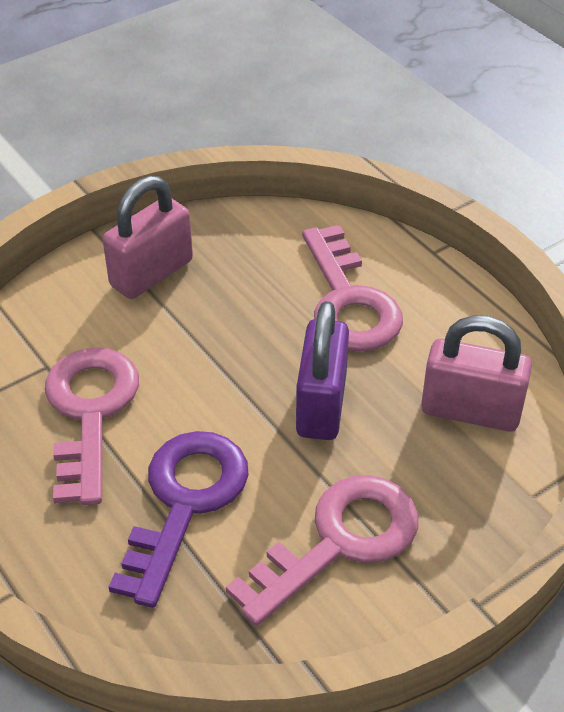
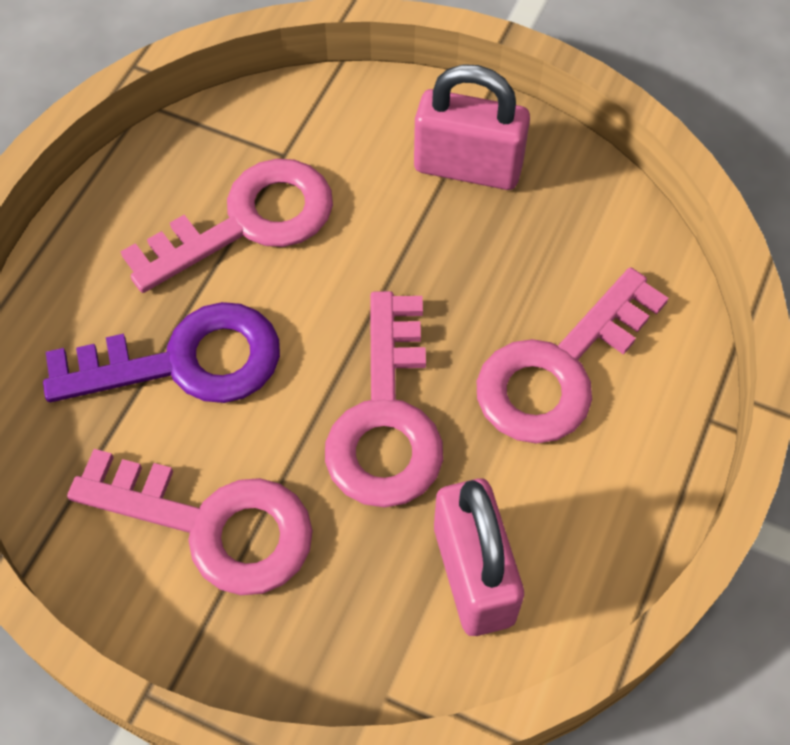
camera: 60 degrees right, 15 degrees up
purple padlock [296,301,349,440] -> pink key [325,291,443,508]

